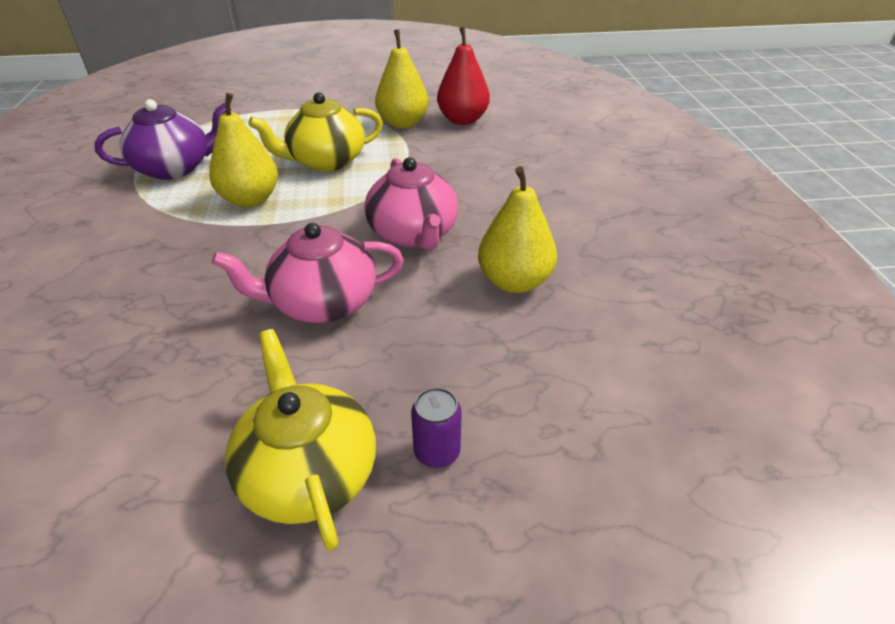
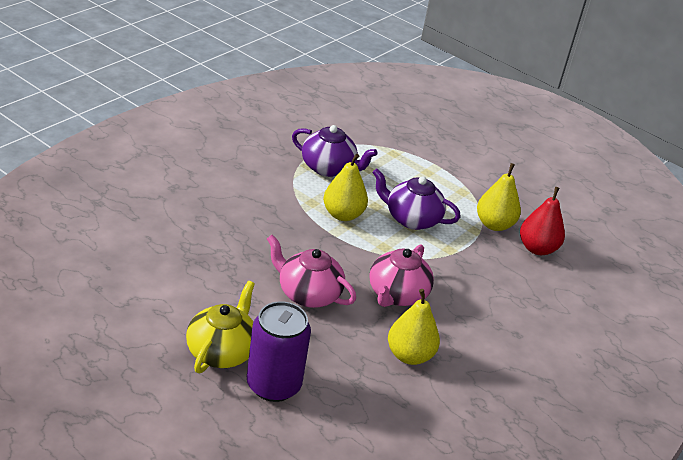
camera: 40 degrees right, 5 degrees down
yellow teapot [248,92,383,172] -> purple teapot [372,169,460,230]
purple can [411,387,462,468] -> purple can [247,301,311,402], size x2.23

